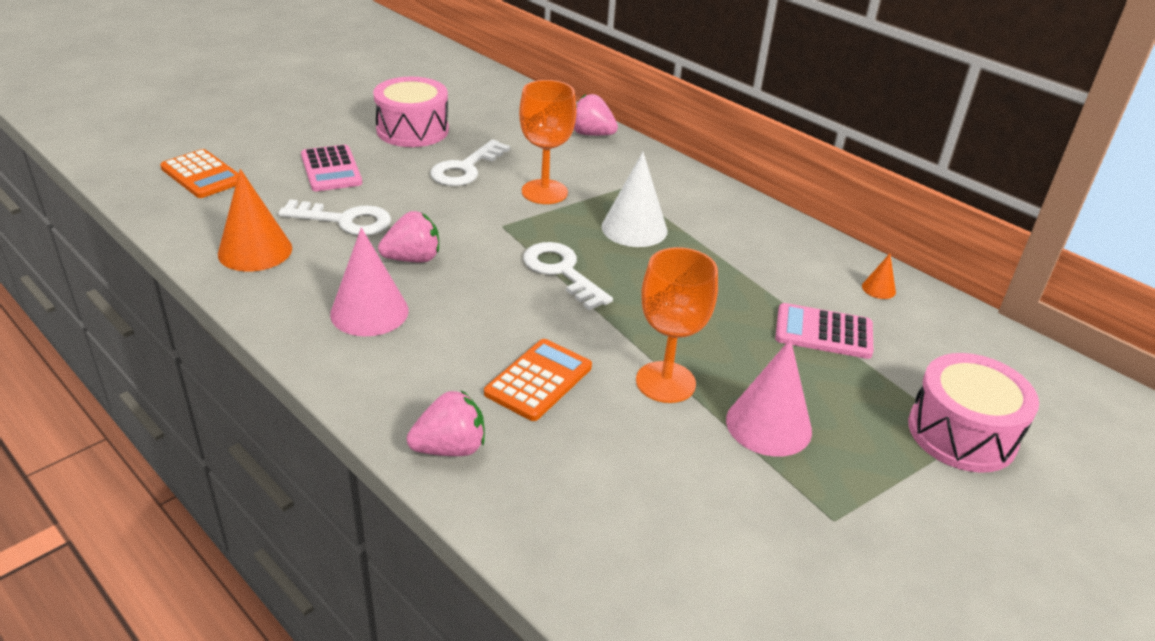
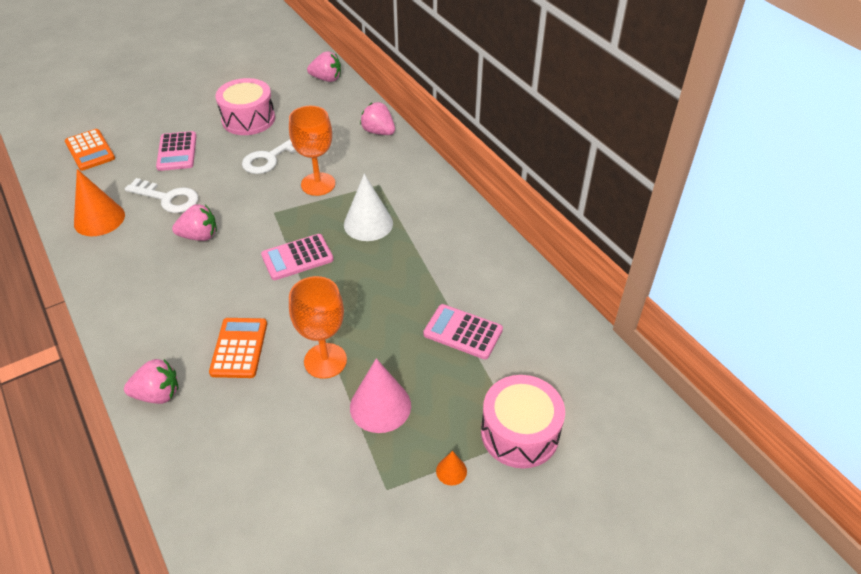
camera: 15 degrees right, 10 degrees up
pink cone [330,228,409,336] -> none
orange calculator [484,339,592,421] -> orange calculator turned 45 degrees counterclockwise [209,318,267,378]
white key [523,242,613,310] -> pink calculator [261,234,334,280]
orange cone [862,254,896,299] -> orange cone moved to [436,451,467,486]
none -> pink strawberry [307,51,341,82]

